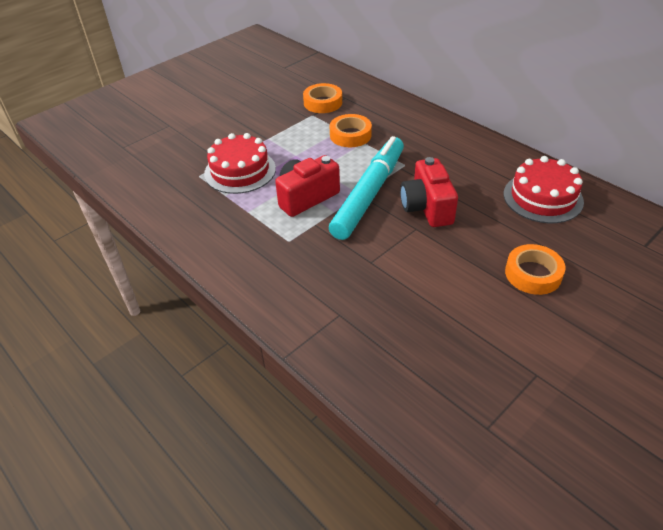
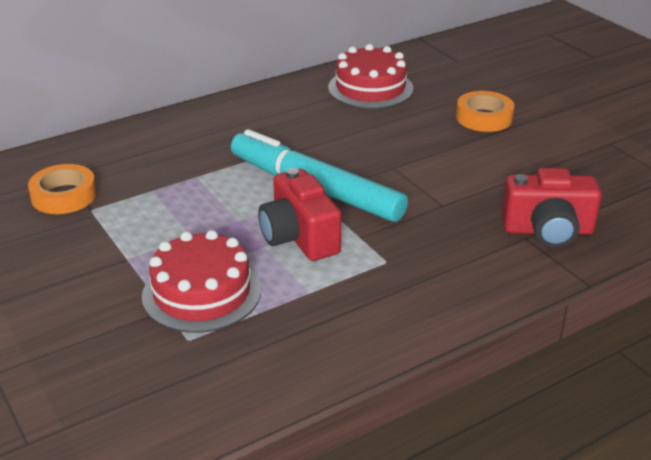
camera: 80 degrees left, 10 degrees down
orange tape [330,114,372,147] -> none
red camera [400,157,458,227] -> red camera moved to [501,168,602,248]

